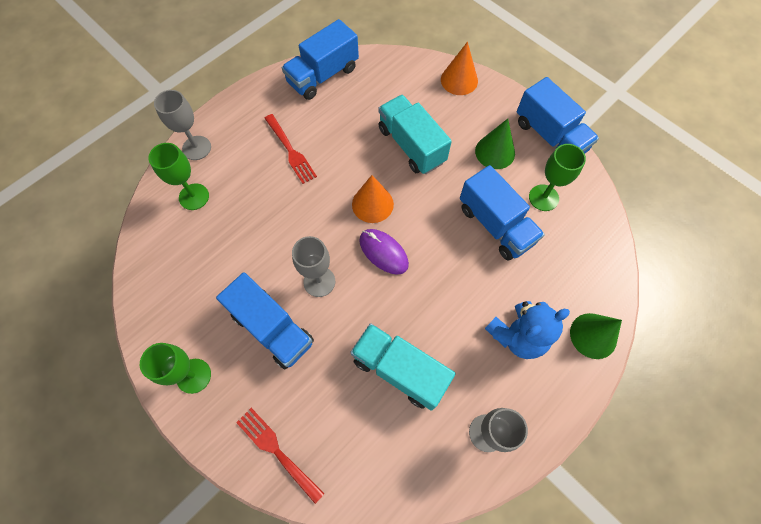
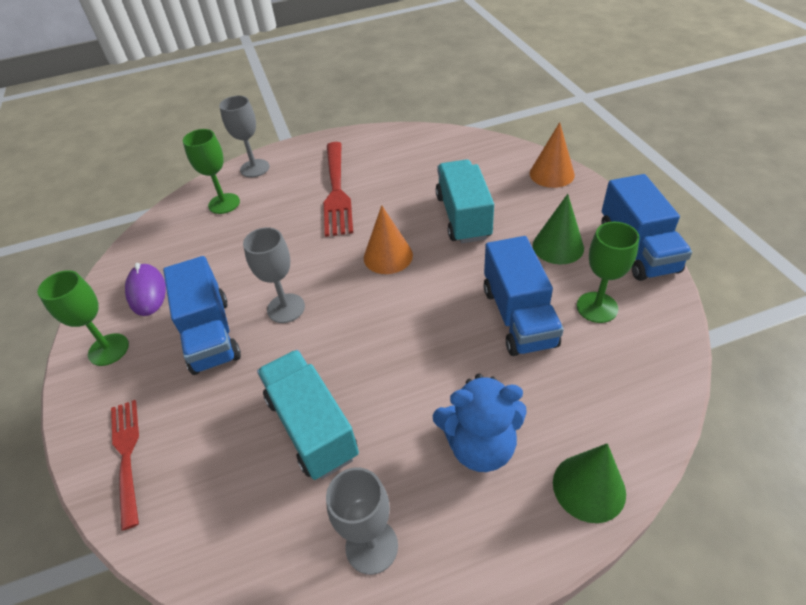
camera: 30 degrees right, 20 degrees down
red fork [264,114,317,184] -> red fork [324,142,353,237], size x1.52
blue truck [282,19,359,100] -> none
purple mouse [359,229,409,275] -> purple mouse moved to [125,263,166,316]

